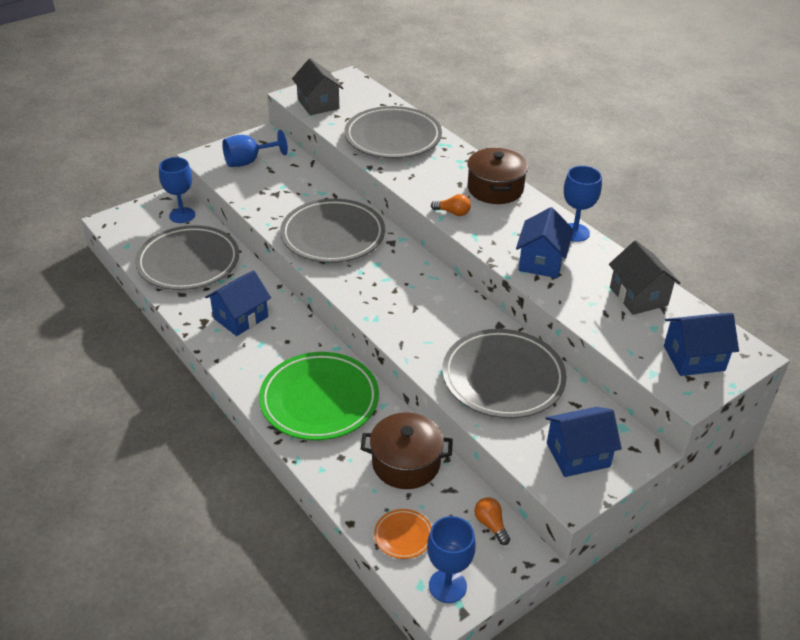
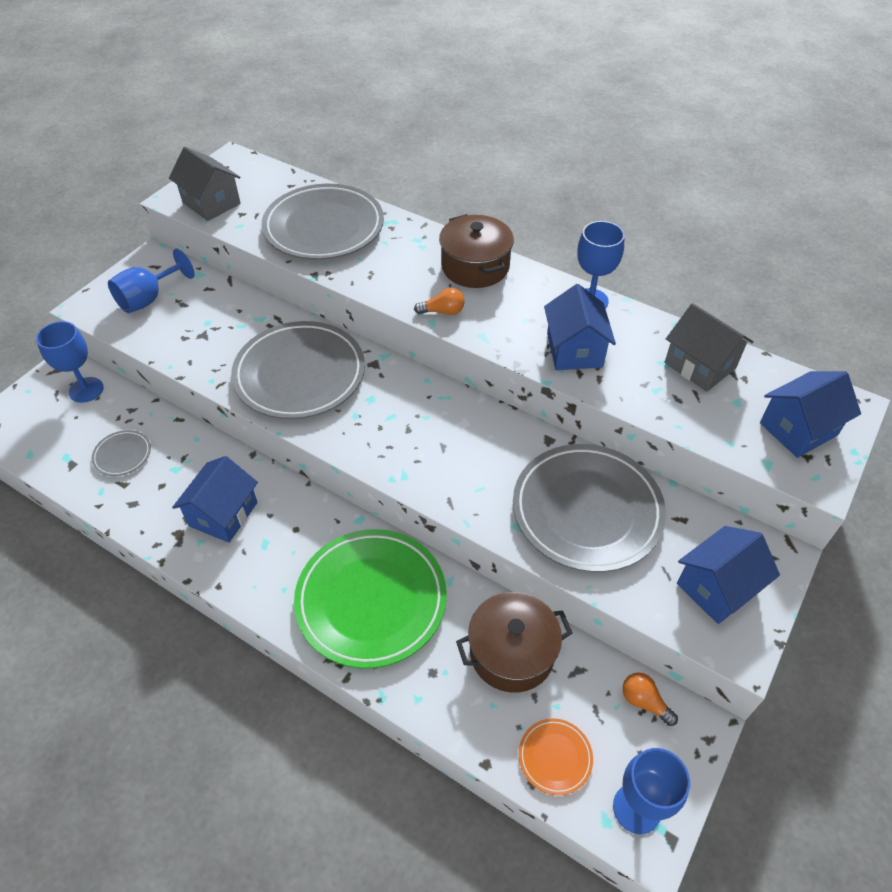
camera: 20 degrees left, 10 degrees up
grey plate [135,225,239,290] -> grey plate [92,430,151,476], size x0.43

